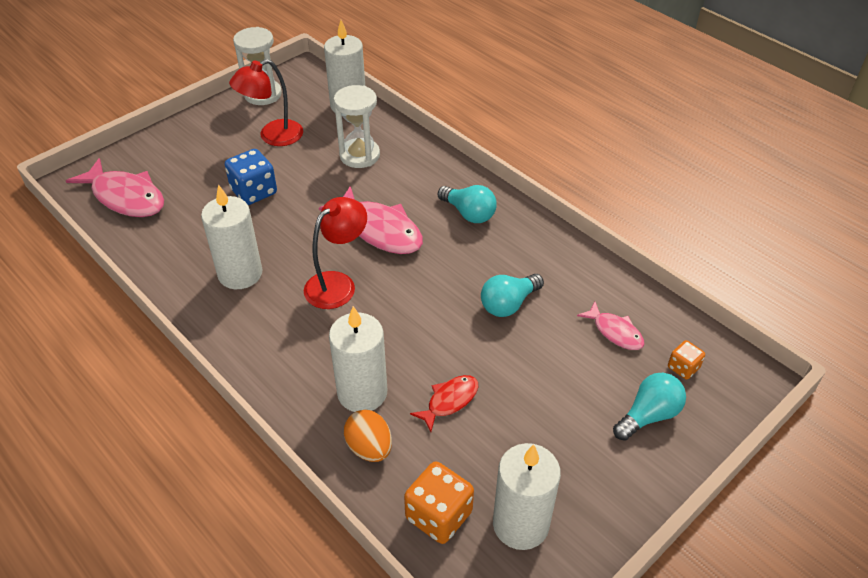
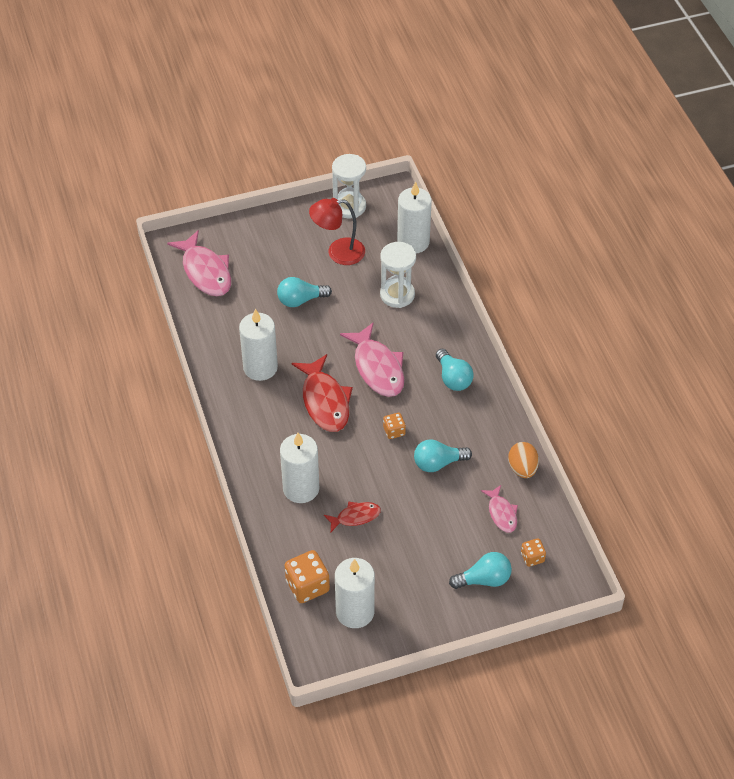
camera: 25 degrees right, 5 degrees up
blue dice [225,149,277,205] -> turquoise light bulb [277,277,332,307]
red lamp [304,197,367,309] -> red fish [291,354,353,432]
orange egg [344,410,392,462] -> orange egg moved to [508,442,539,478]
none -> orange dice [383,413,406,439]

